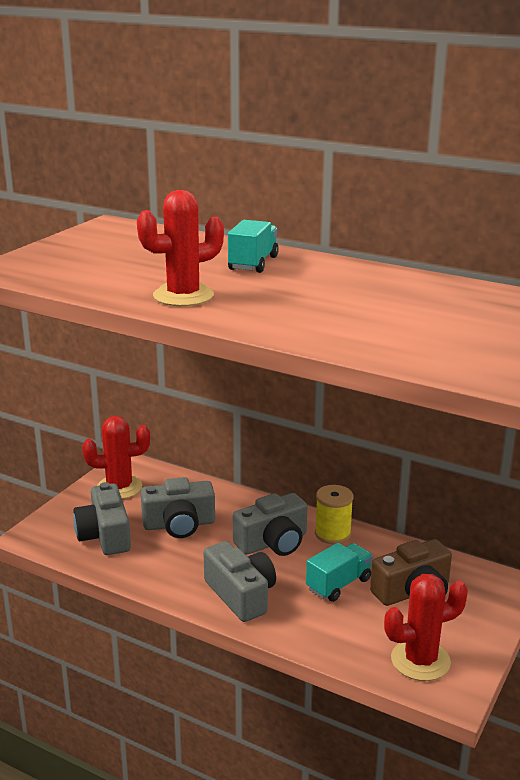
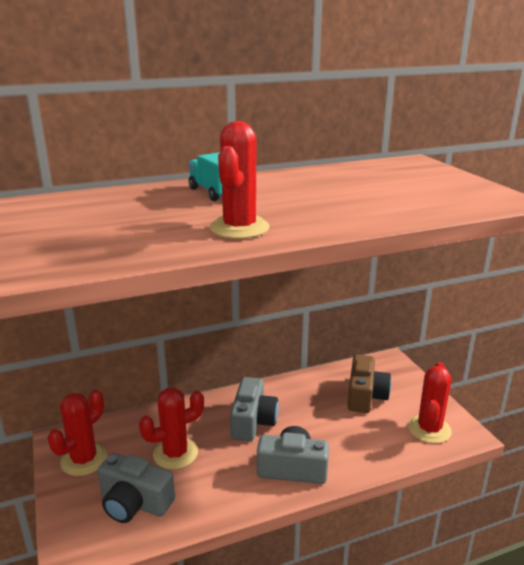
camera: 50 degrees left, 0 degrees up
grey camera [141,477,215,538] -> red cactus [139,387,204,470]
turquoise truck [306,543,373,602] -> none
yellow spool [315,485,354,544] -> none

